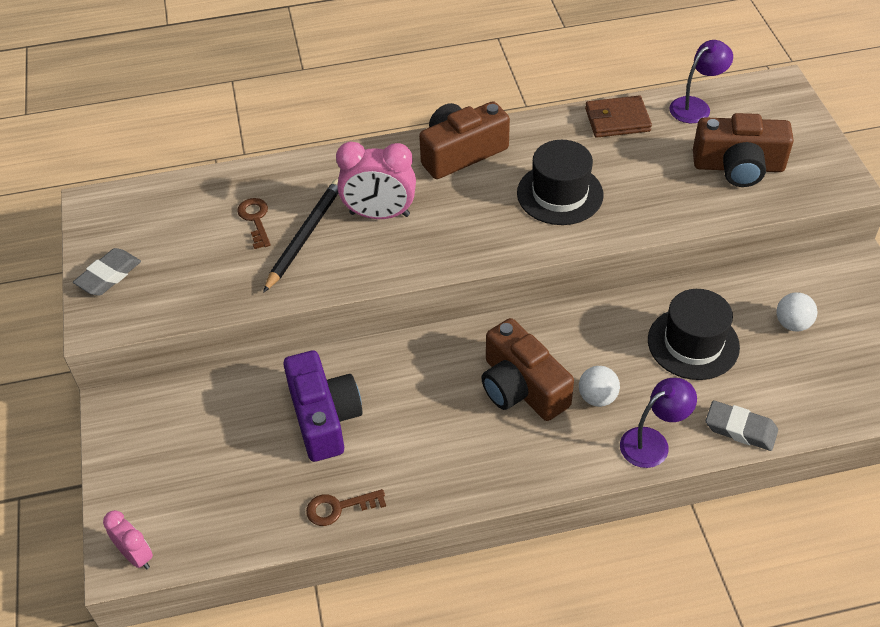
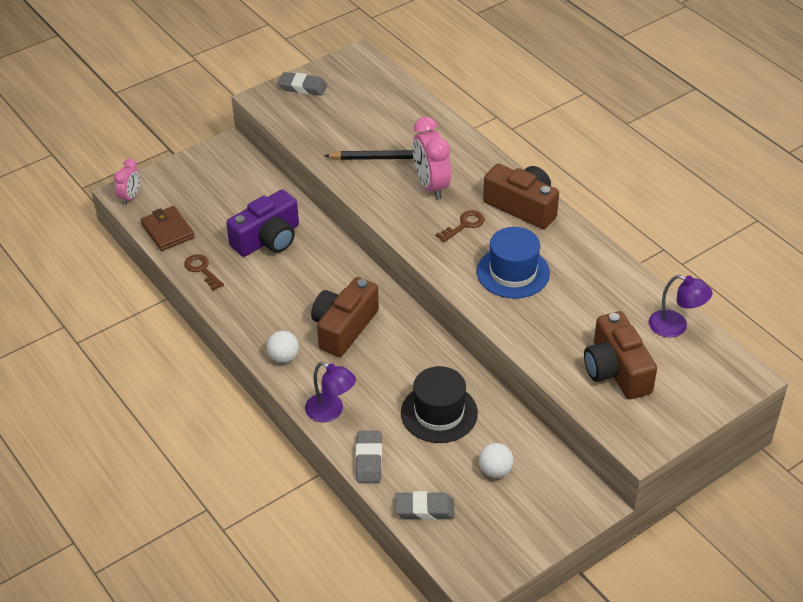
camera: 65 degrees right, 5 degrees down
brown key [237,198,271,249] -> brown key moved to [435,210,485,242]
black hat [517,140,603,225] -> blue hat [477,227,550,299]
white ball [579,366,620,407] -> white ball moved to [267,331,299,363]
brown wallet [585,96,652,138] -> brown wallet moved to [141,206,195,251]
none -> grey eraser [395,491,454,520]

